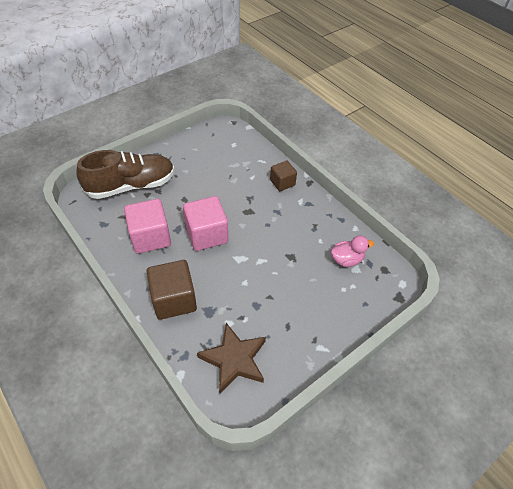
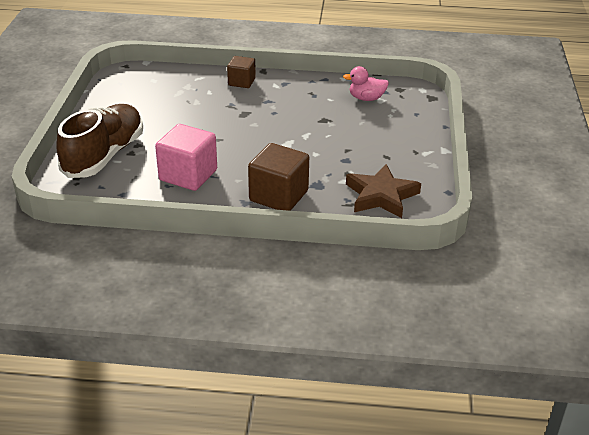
camera: 45 degrees left, 15 degrees down
pink cube [183,196,228,251] -> none
pink duck [331,235,374,267] -> pink duck turned 120 degrees counterclockwise [343,66,389,101]

